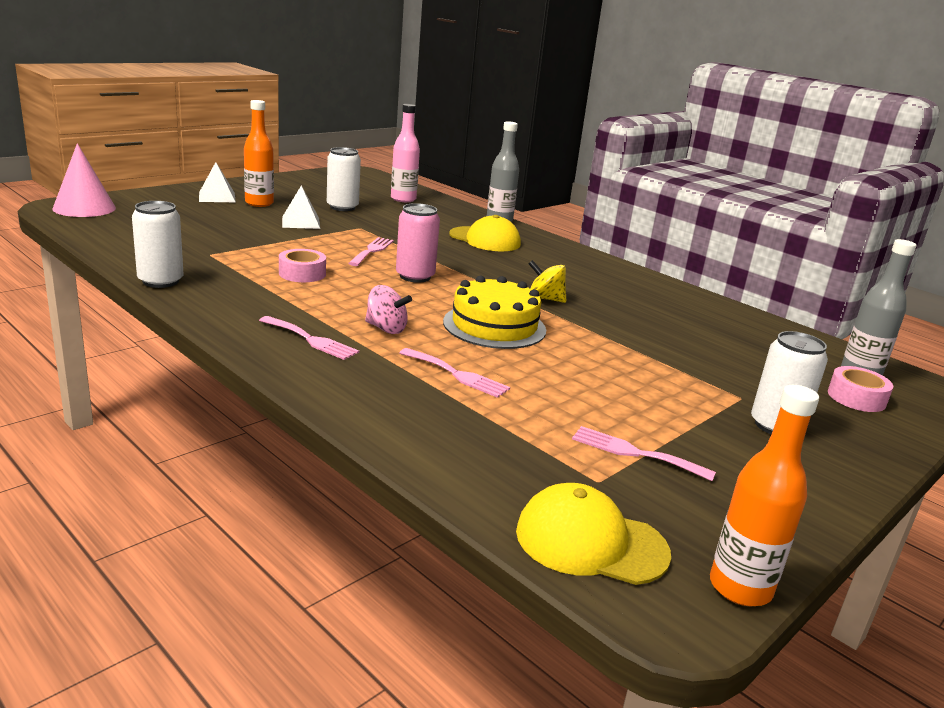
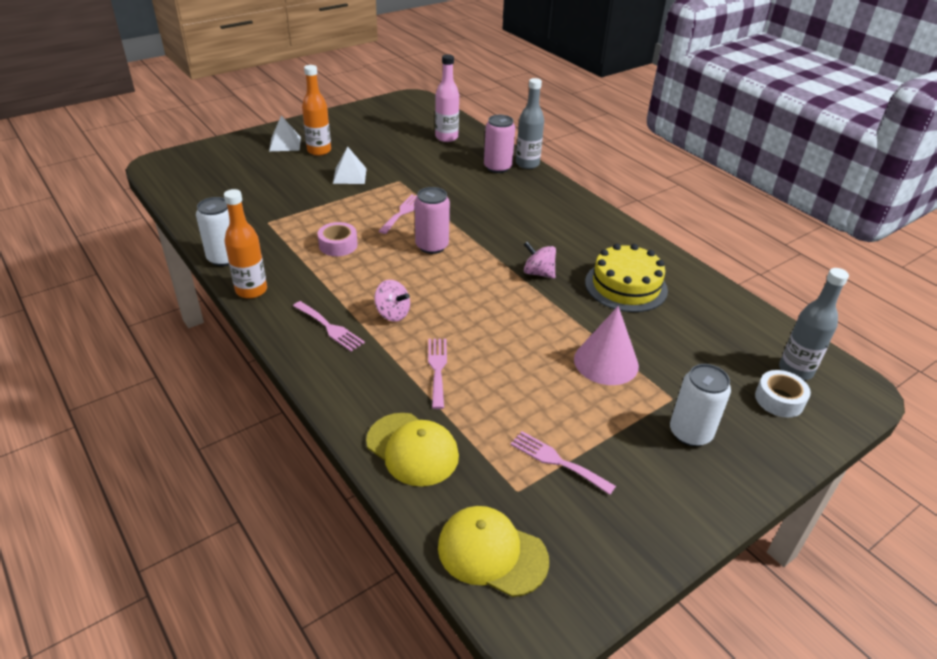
camera: 10 degrees right, 15 degrees up
pink cone [52,143,116,217] -> pink cone moved to [574,306,639,385]
white can [327,147,361,211] -> none
pink fork [400,348,510,398] -> pink fork turned 135 degrees counterclockwise [428,339,447,409]
yellow cake [443,276,546,349] -> yellow cake moved to [585,244,668,312]
yellow cap [449,215,521,251] -> yellow cap moved to [366,413,459,486]
yellow spinning top [529,260,566,303] -> pink spinning top [524,241,556,279]
orange bottle [710,385,819,606] -> orange bottle moved to [224,189,267,299]
pink tape [828,366,893,412] -> white tape [755,370,811,418]
none -> pink can [484,115,515,173]

